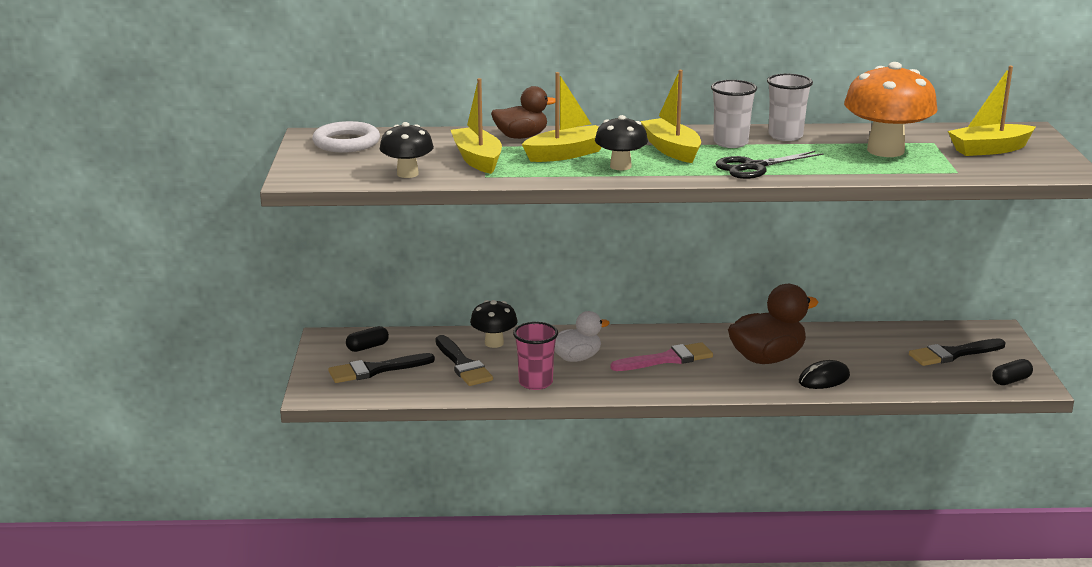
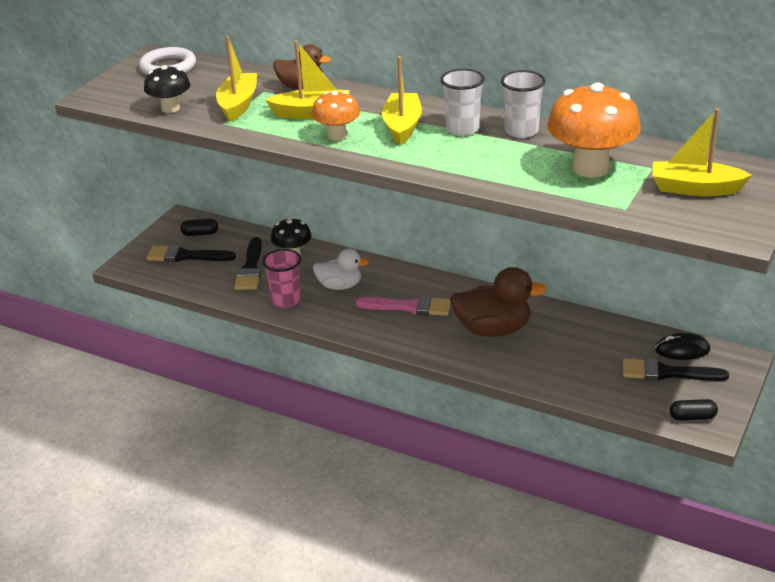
camera: 30 degrees right, 10 degrees up
black mushroom [595,115,648,170] -> orange mushroom [312,91,360,141]
black scissors [716,151,824,179] -> none
black mouse [799,360,850,389] -> black mouse moved to [655,333,710,360]

